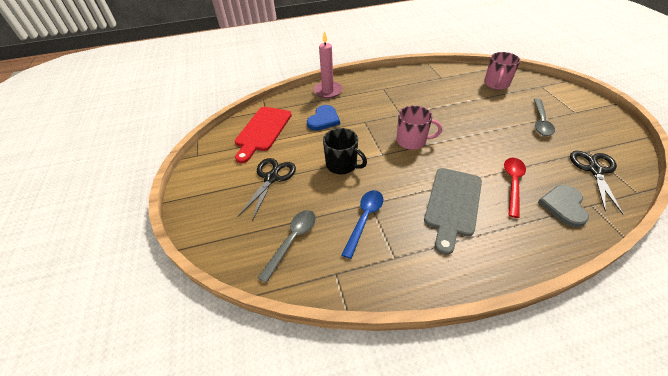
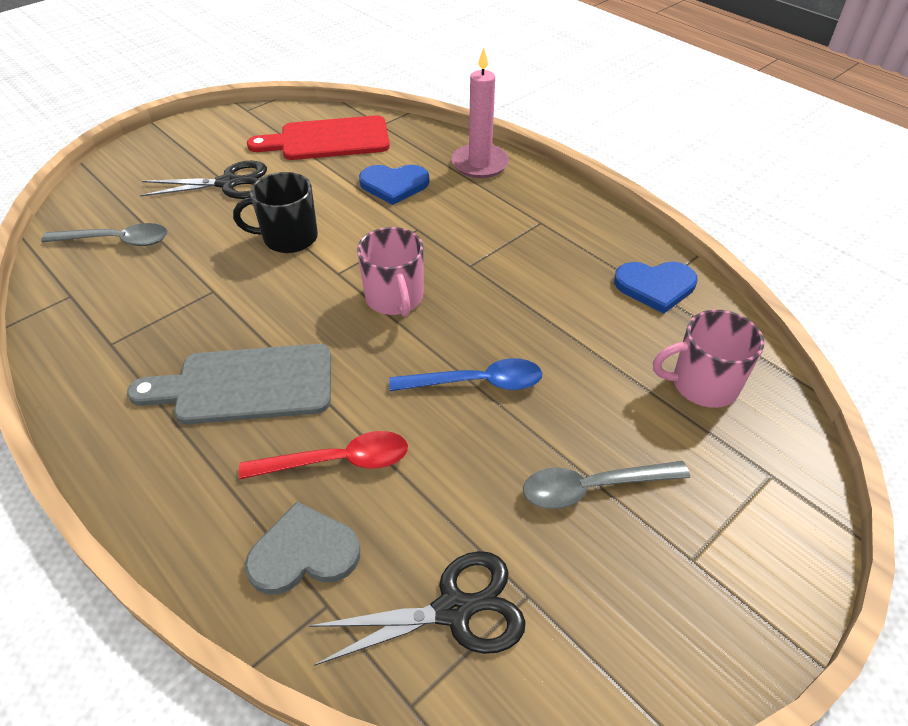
camera: 60 degrees right, 0 degrees up
black mug [323,128,367,174] -> black mug turned 75 degrees clockwise [233,172,318,253]
blue spoon [342,190,383,259] -> blue spoon moved to [389,358,542,391]
none -> blue heart [614,262,698,314]

